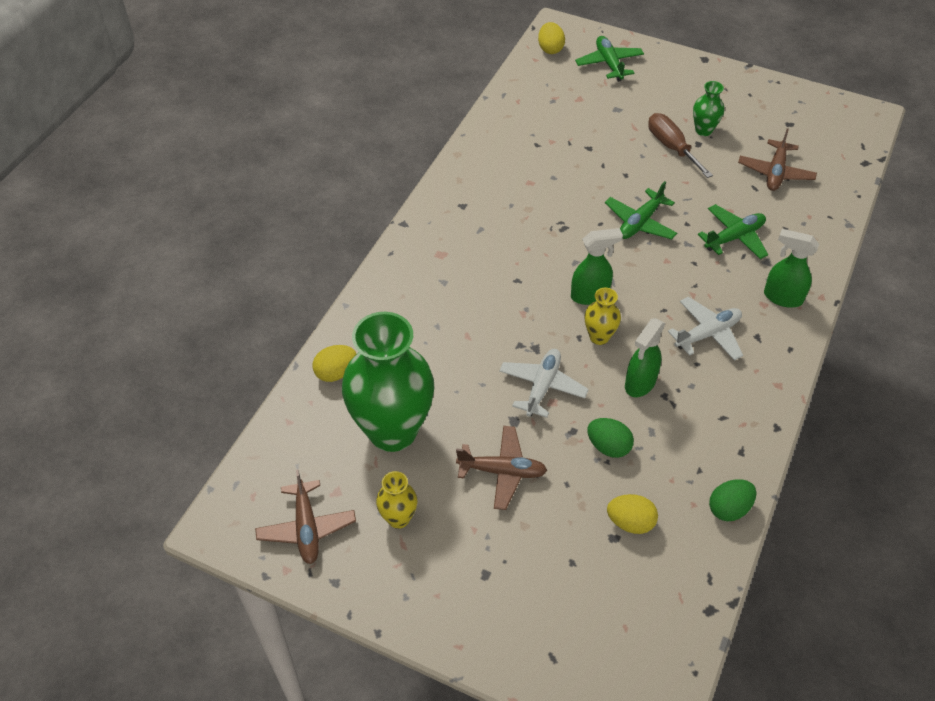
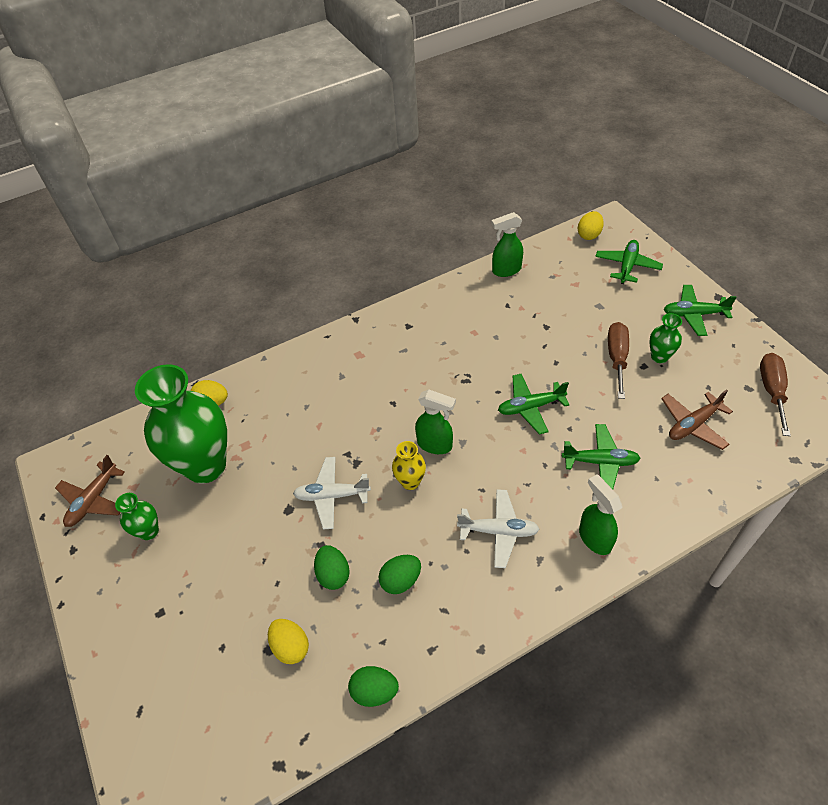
camera: 40 degrees right, 0 degrees up
yellow vase [376,471,418,529] -> green vase [115,493,159,540]
brown plane [456,426,547,510] -> none
white plane [499,349,589,418] -> white plane turned 150 degrees counterclockwise [293,457,371,529]
green spray bottle [625,318,665,397] -> green spray bottle moved to [491,212,523,277]
none -> green egg [379,555,421,594]
none -> green plane [664,285,737,336]
none -> brown screwdriver [760,353,791,436]

